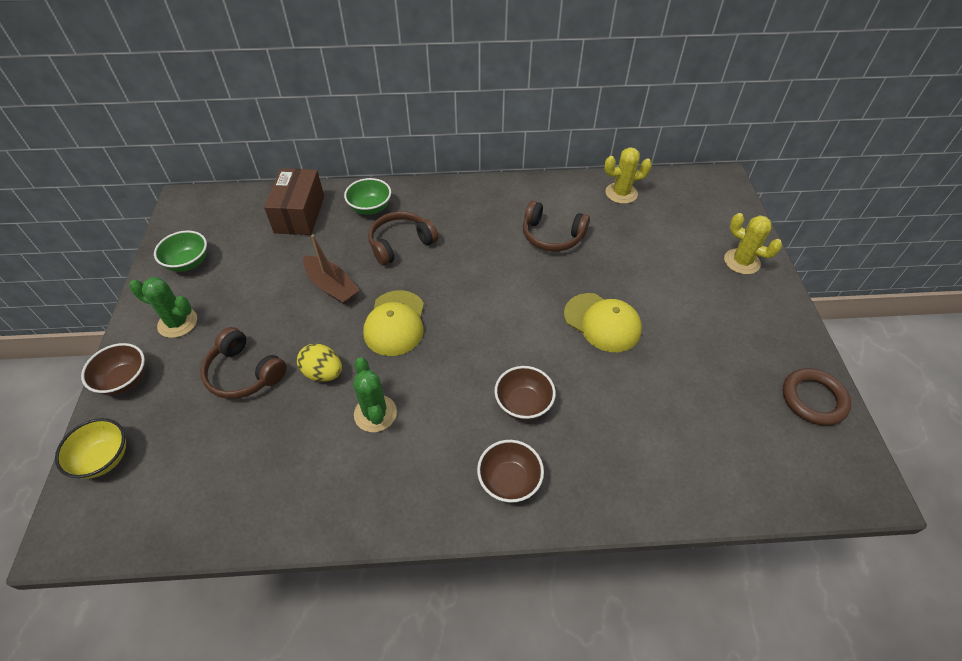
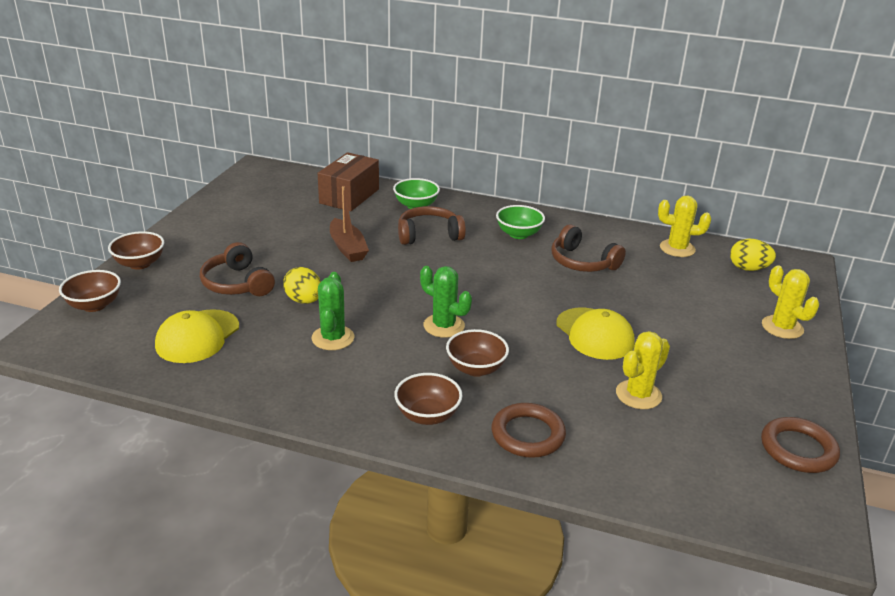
camera: 20 degrees right, 20 degrees down
yellow bowl [55,418,126,479] -> brown bowl [59,270,121,312]
green cactus [129,277,197,338] -> green cactus moved to [420,266,472,338]
green bowl [154,231,207,272] -> green bowl moved to [496,205,545,239]
yellow cap [363,290,424,356] -> yellow cap moved to [155,309,239,363]
none -> brown ring [492,403,566,458]
none -> yellow cactus [616,331,670,409]
none -> yellow egg [730,238,776,271]

